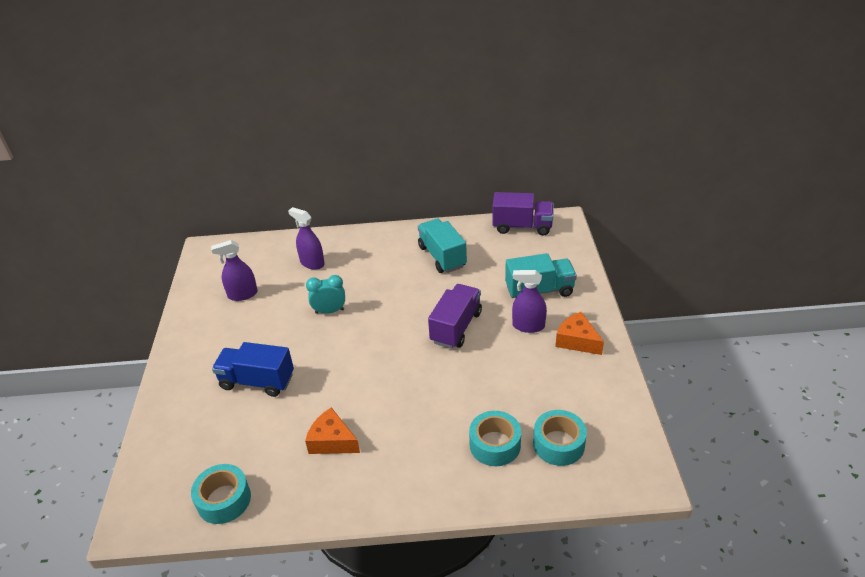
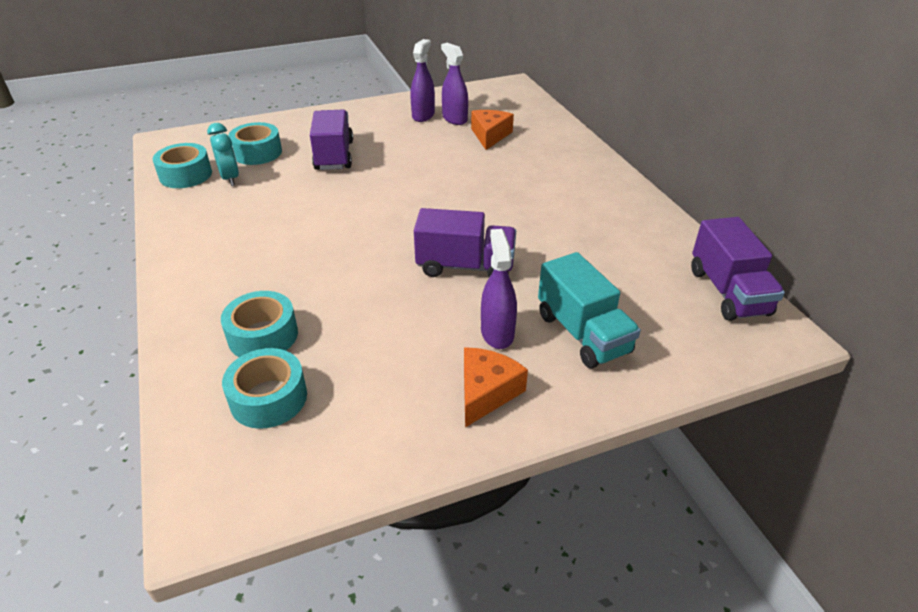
camera: 70 degrees right, 0 degrees up
blue truck [212,342,294,397] -> purple truck [310,110,353,170]
purple spray bottle [288,207,325,270] -> purple spray bottle moved to [410,39,435,122]
orange cheese [305,407,360,454] -> orange cheese moved to [471,110,514,150]
turquoise clock [306,275,345,314] -> turquoise clock moved to [207,123,239,186]
turquoise truck [418,219,467,273] -> none
none -> turquoise tape [228,122,282,165]

